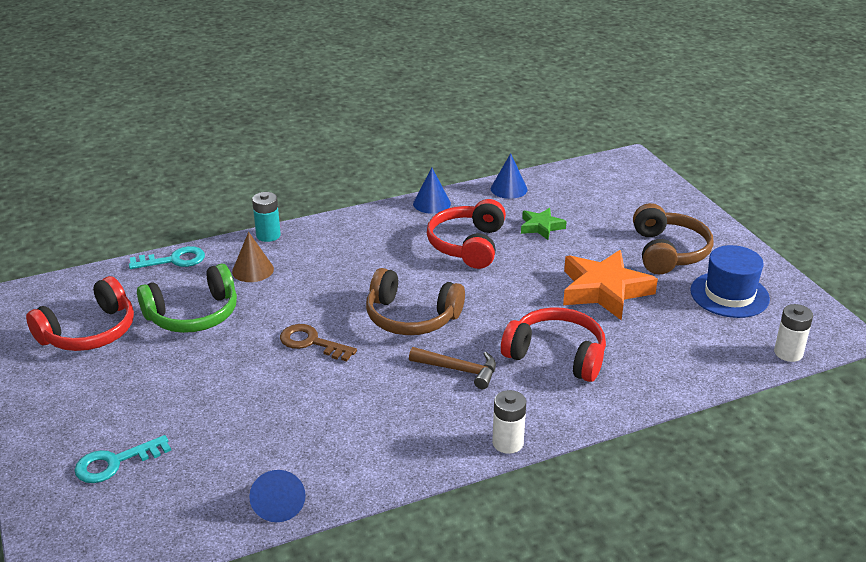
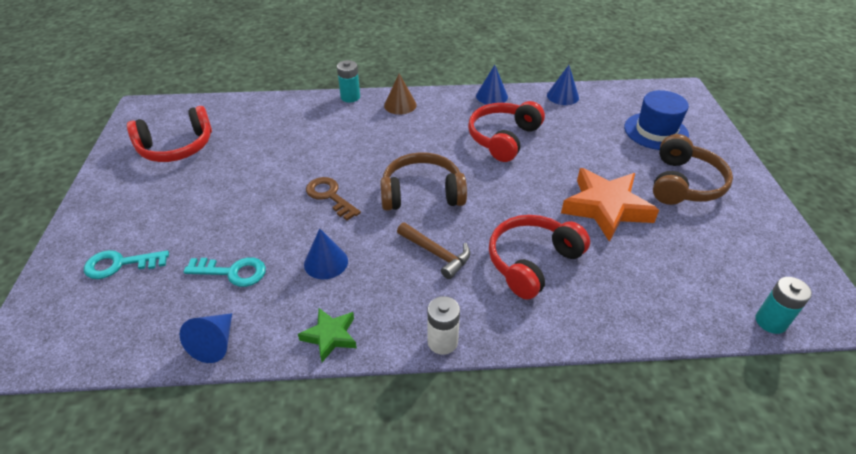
camera: 20 degrees right, 10 degrees up
turquoise key [129,246,205,269] -> turquoise key moved to [183,257,266,287]
green headphones [137,263,237,333] -> none
brown cone [232,232,274,282] -> brown cone moved to [384,74,417,115]
brown headphones [366,268,465,335] -> brown headphones turned 135 degrees clockwise [380,152,467,211]
red headphones [501,307,606,382] -> red headphones turned 90 degrees counterclockwise [489,215,590,300]
green star [521,208,567,240] -> green star moved to [298,308,357,362]
blue hat [690,245,770,318] -> blue hat moved to [624,90,689,150]
white battery [774,304,813,362] -> turquoise battery [755,277,812,334]
none -> blue cone [304,228,348,279]

